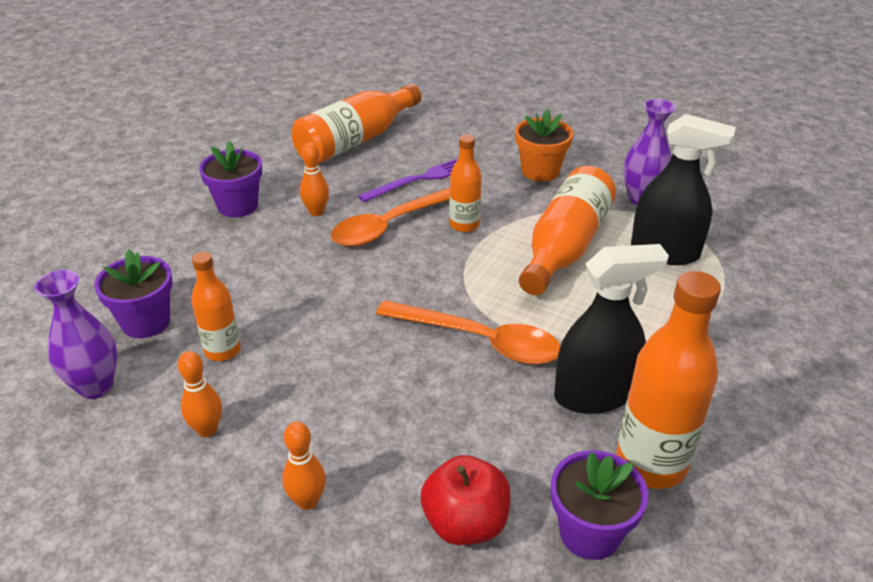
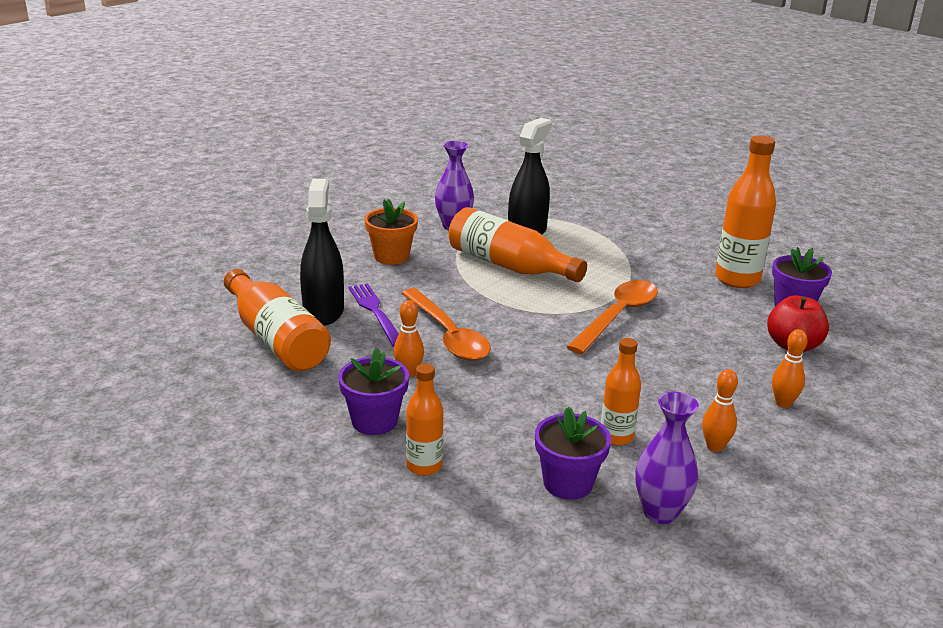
camera: 80 degrees left, 10 degrees down
orange bottle [449,134,482,232] -> orange bottle moved to [406,363,443,476]
black spray bottle [554,244,669,414] -> black spray bottle moved to [300,179,344,326]

